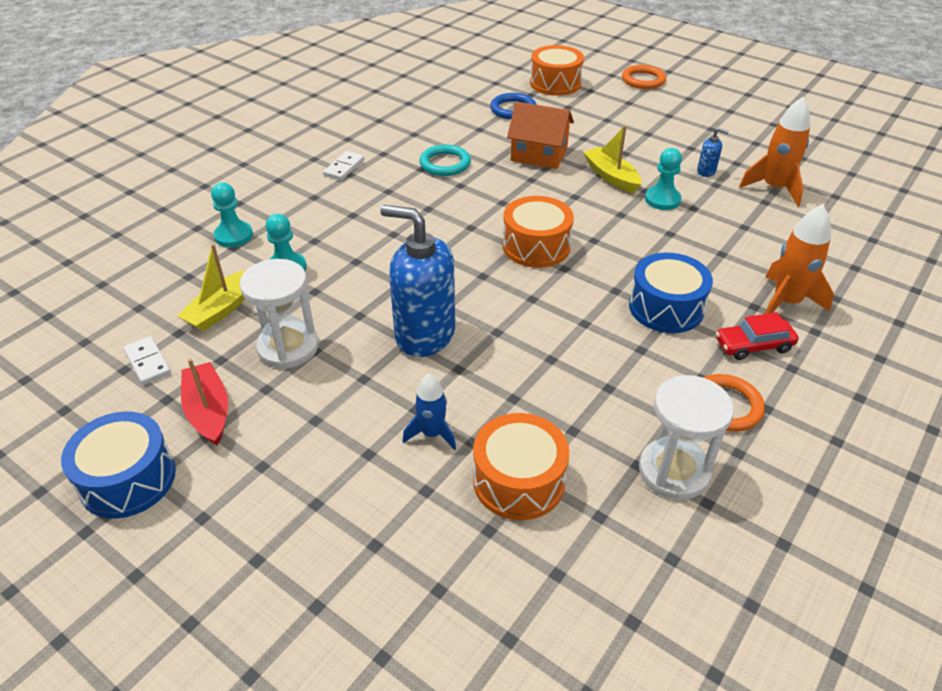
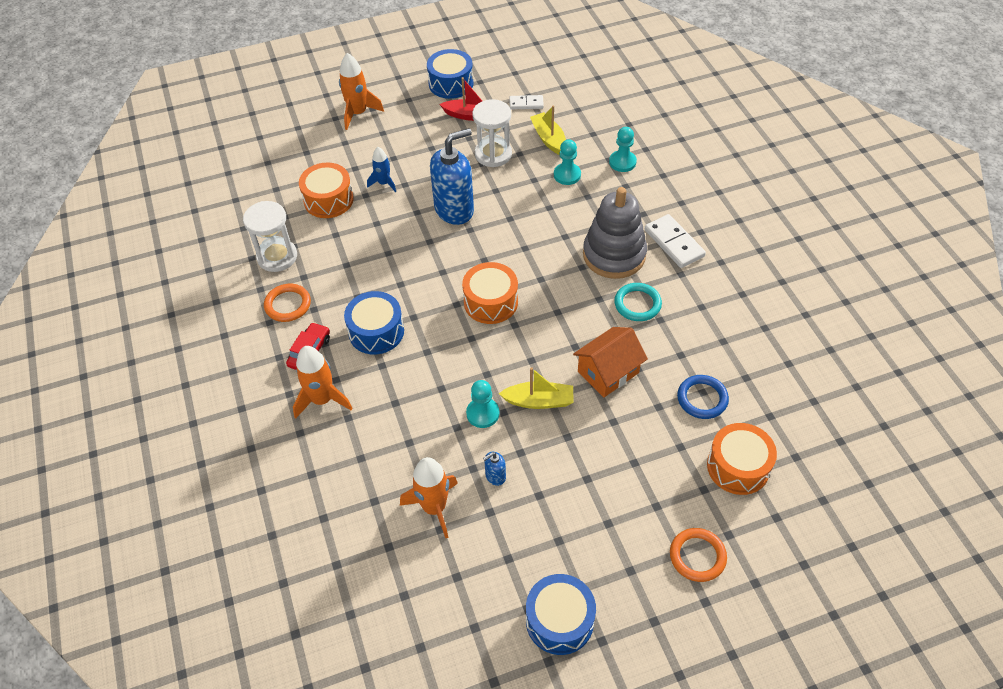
camera: 125 degrees right, 10 degrees up
white domino [323,151,364,180] -> white domino [645,214,706,268], size x1.62
none -> orange rocket [339,53,384,130]
none -> blue drum [526,574,596,655]
none -> grey stacking toy [583,187,647,279]

